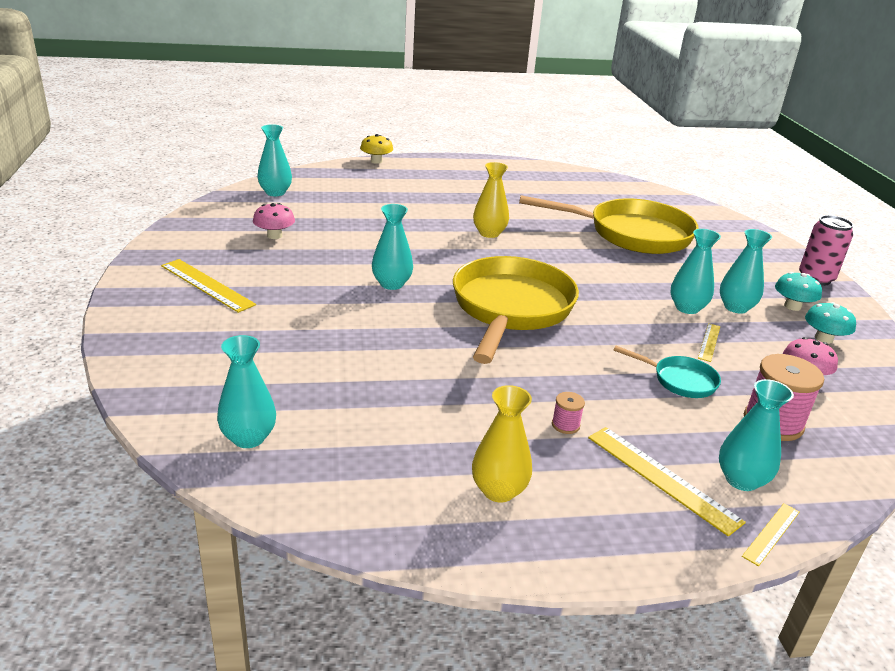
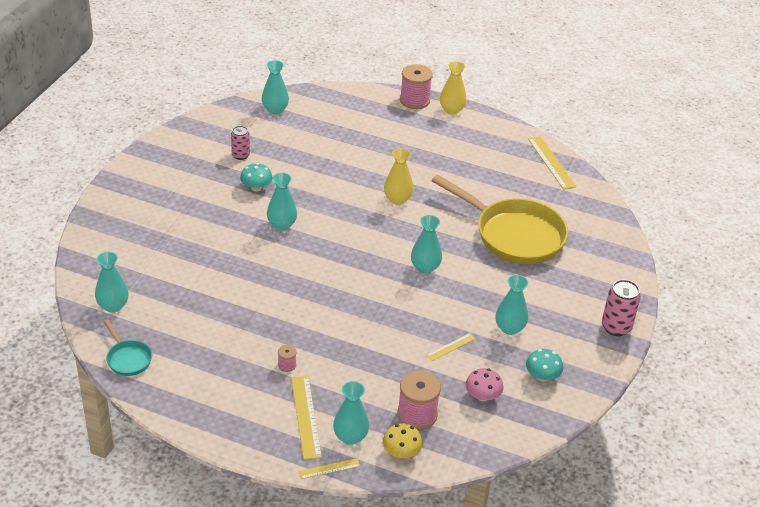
camera: 30 degrees right, 10 degrees up
yellow ruler [161,259,256,313] -> yellow ruler moved to [528,136,576,190]
pink mushroom [253,203,295,239] -> pink can [231,126,250,160]
yellow mushroom [360,134,393,164] -> yellow mushroom moved to [383,423,423,458]
yellow pan [453,256,579,364] -> none
yellow vase [472,385,532,502] -> yellow vase moved to [440,61,467,115]
turquoise pan [613,346,721,398] -> turquoise pan moved to [104,319,152,376]
turquoise vase [670,229,721,314] -> turquoise vase moved to [411,215,442,274]
turquoise mushroom [775,272,822,311] -> turquoise mushroom moved to [240,163,272,192]
none -> pink spool [400,64,433,109]

